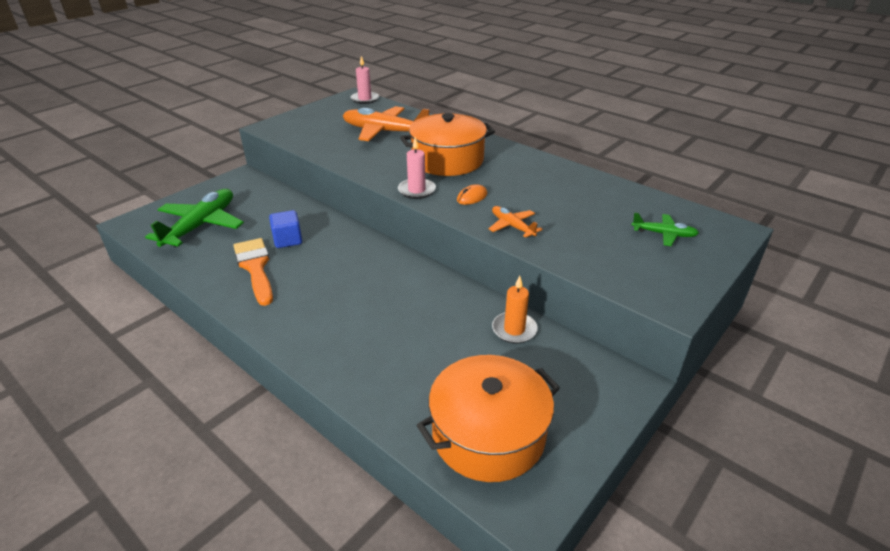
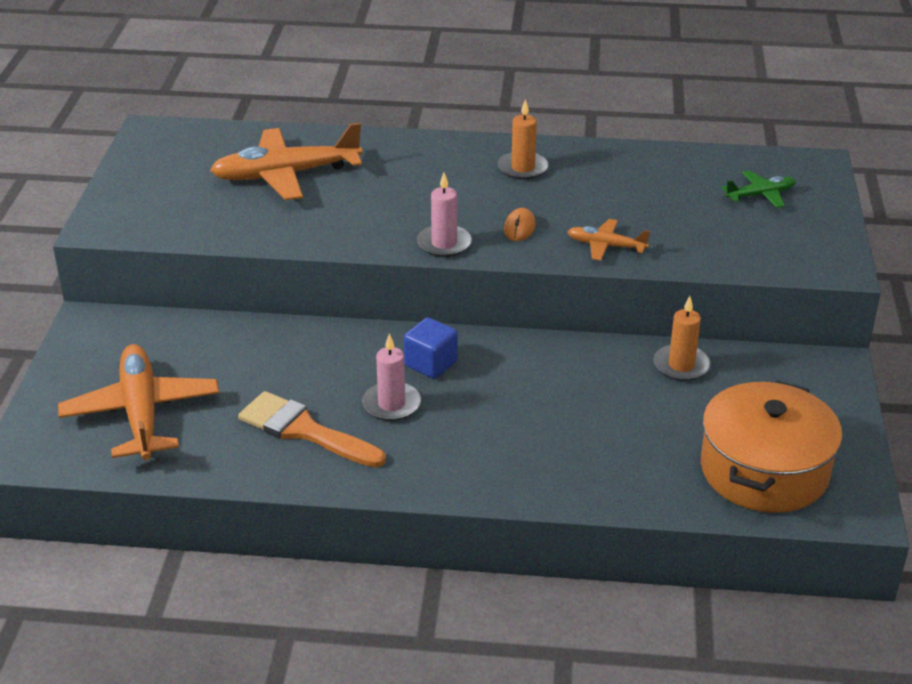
camera: 35 degrees left, 0 degrees up
green plane [145,189,244,247] -> orange plane [58,344,219,460]
blue cube [269,210,302,248] -> blue cube moved to [404,317,458,379]
pink candle [350,56,379,104] -> pink candle moved to [362,333,421,421]
orange pot [400,113,495,176] -> none
none -> orange candle [498,99,549,180]

